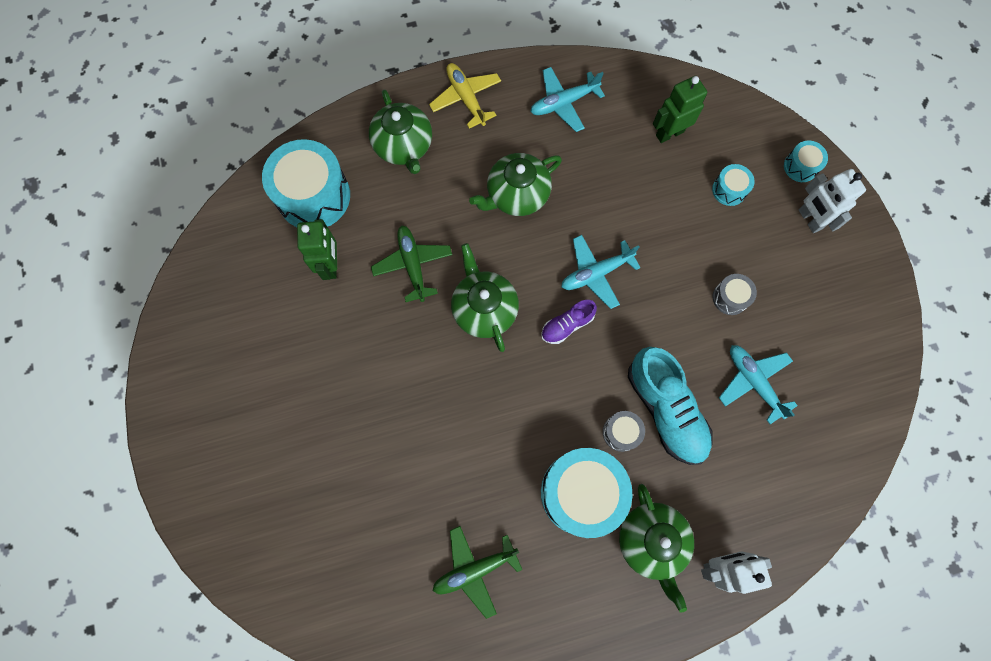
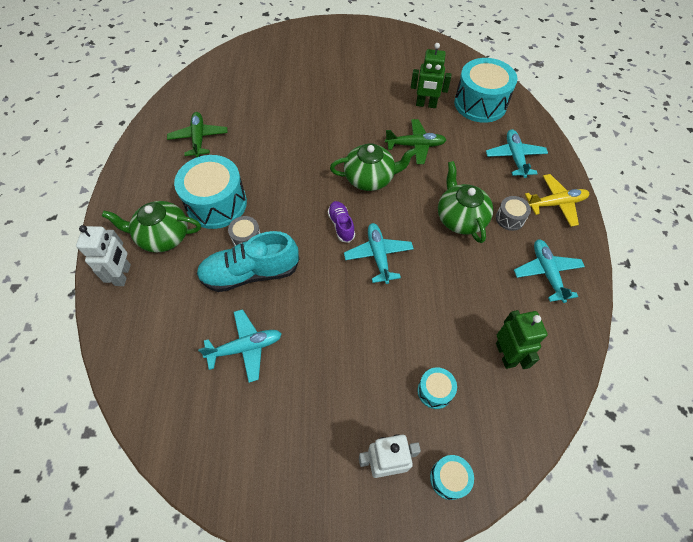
camera: 105 degrees right, 15 degrees down
green teapot [369,89,432,174] -> turquoise plane [486,129,548,178]
grey drum [713,274,757,315] -> grey drum moved to [496,196,531,231]

